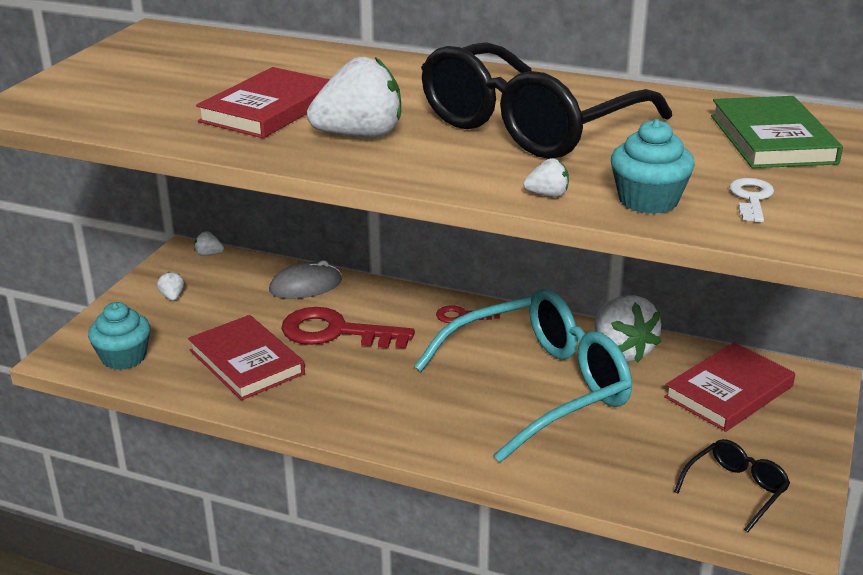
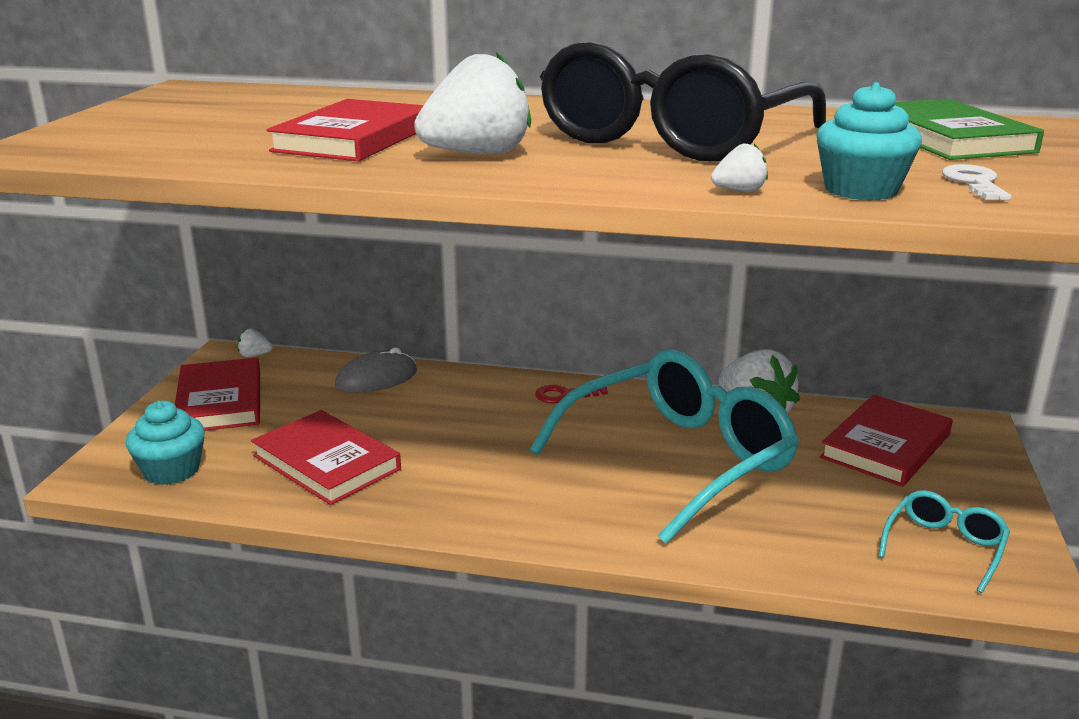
camera: 10 degrees left, 5 degrees down
white strawberry [157,271,184,301] -> red book [175,358,260,431]
red key [281,307,415,348] -> none
black glasses [674,439,790,533] -> turquoise glasses [878,490,1010,593]

